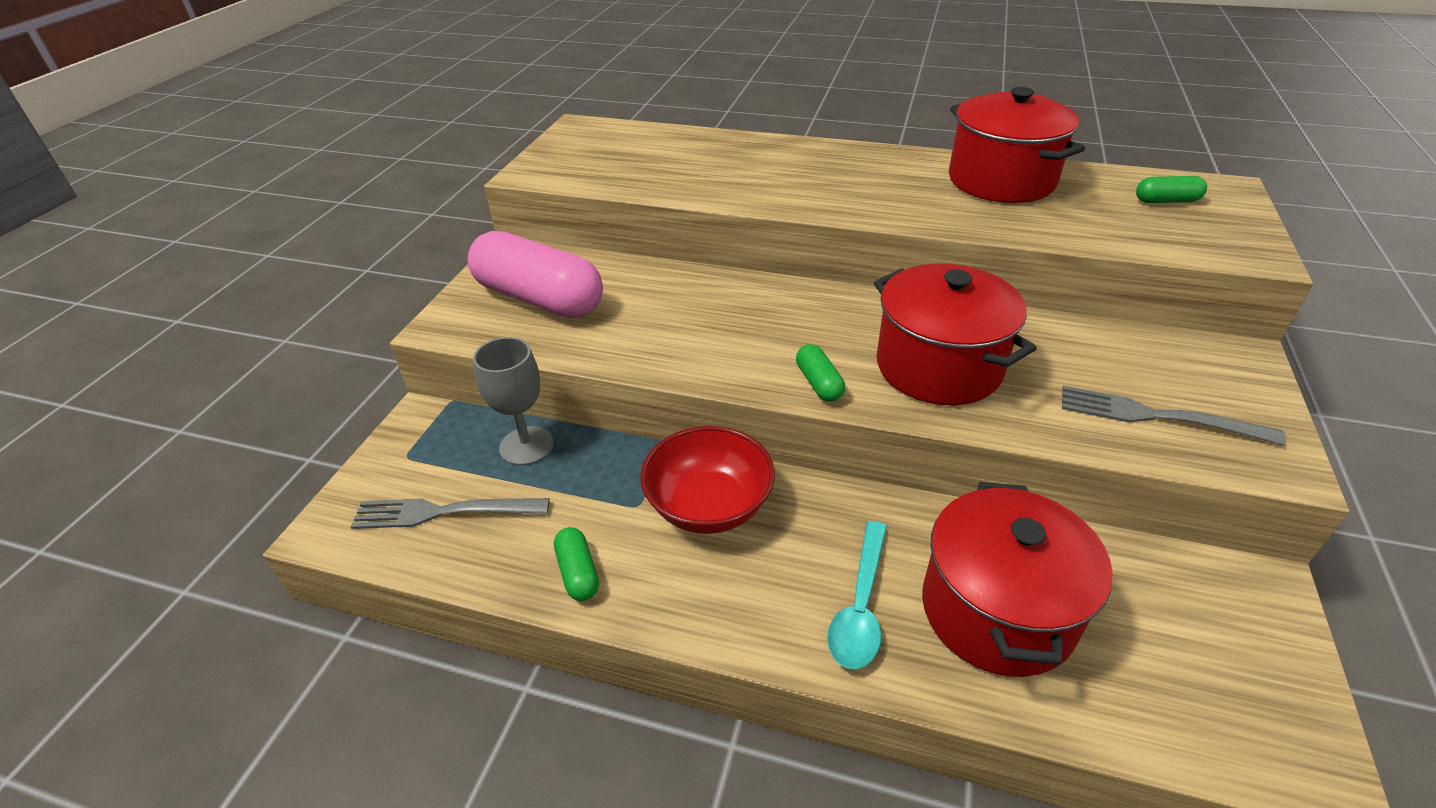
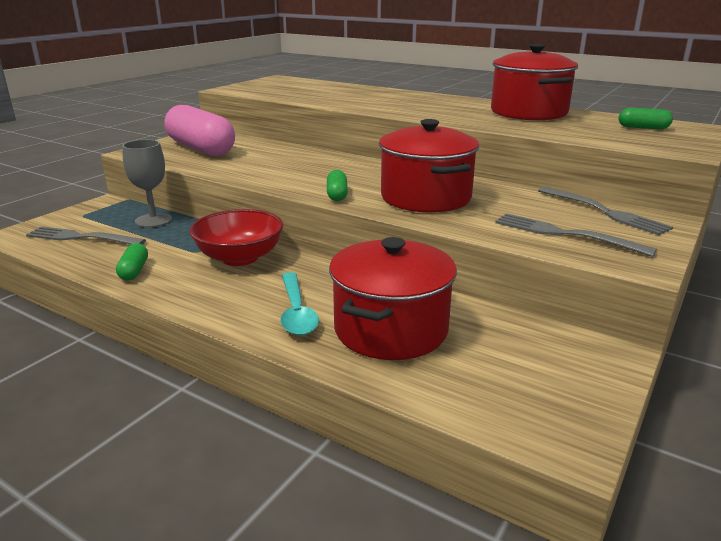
camera: 15 degrees right, 15 degrees down
turquoise spoon [827,521,887,669] -> turquoise spoon turned 45 degrees counterclockwise [281,272,319,335]
none -> grey fork [538,187,673,235]

